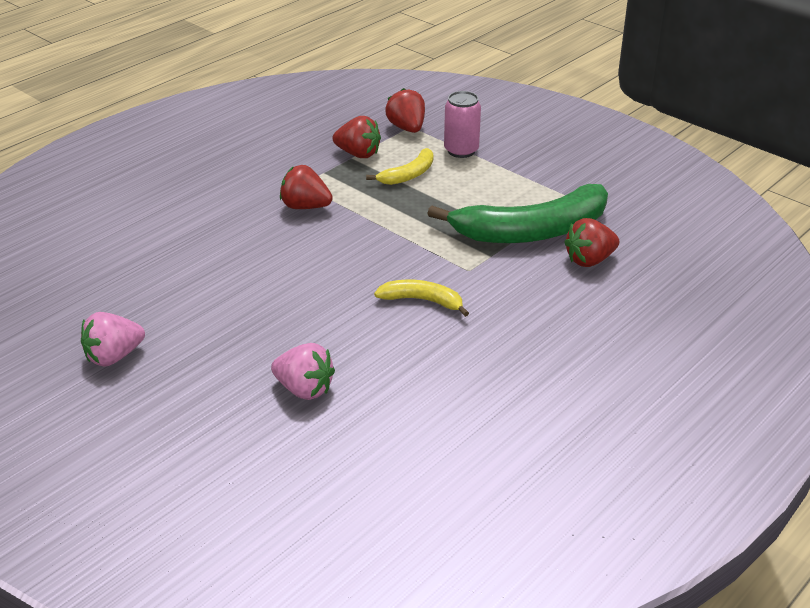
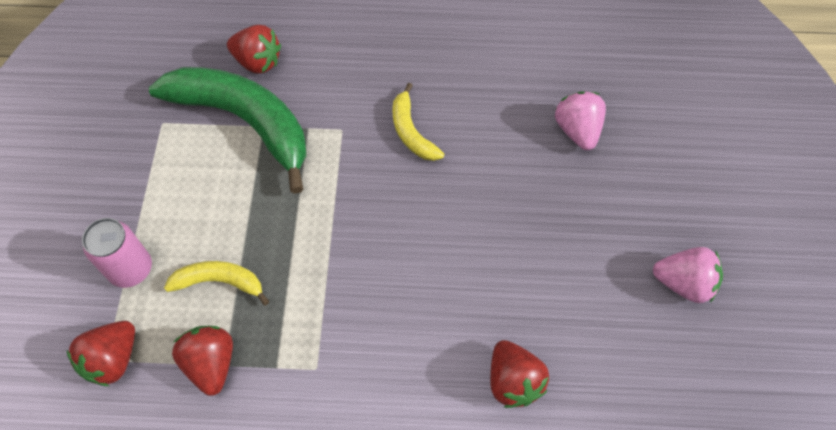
camera: 130 degrees left, 25 degrees up
red strawberry [280,165,333,209] -> red strawberry moved to [490,340,549,408]

